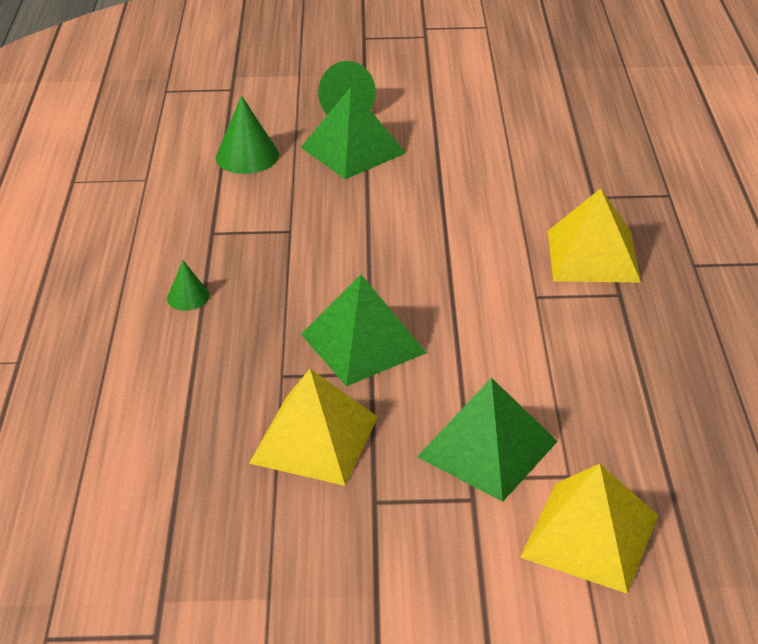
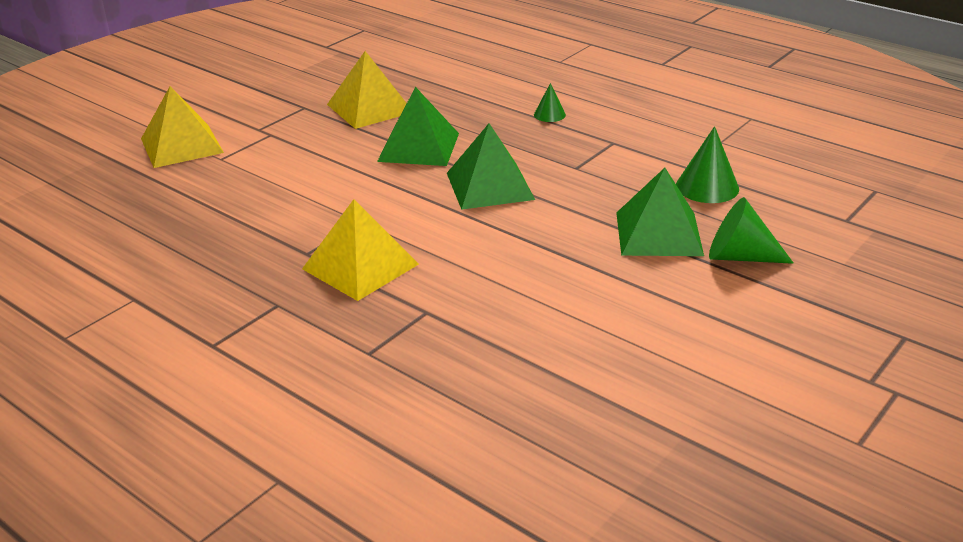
camera: 130 degrees right, 5 degrees down
green pyramid [417,378,558,502] -> green pyramid moved to [447,124,535,210]

